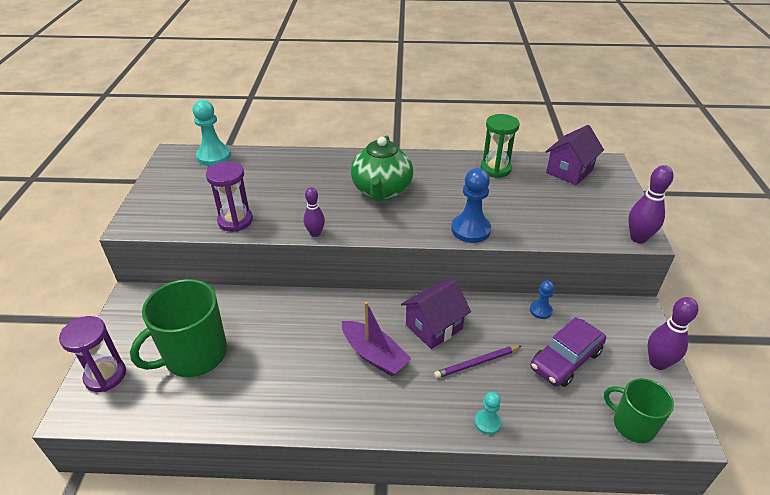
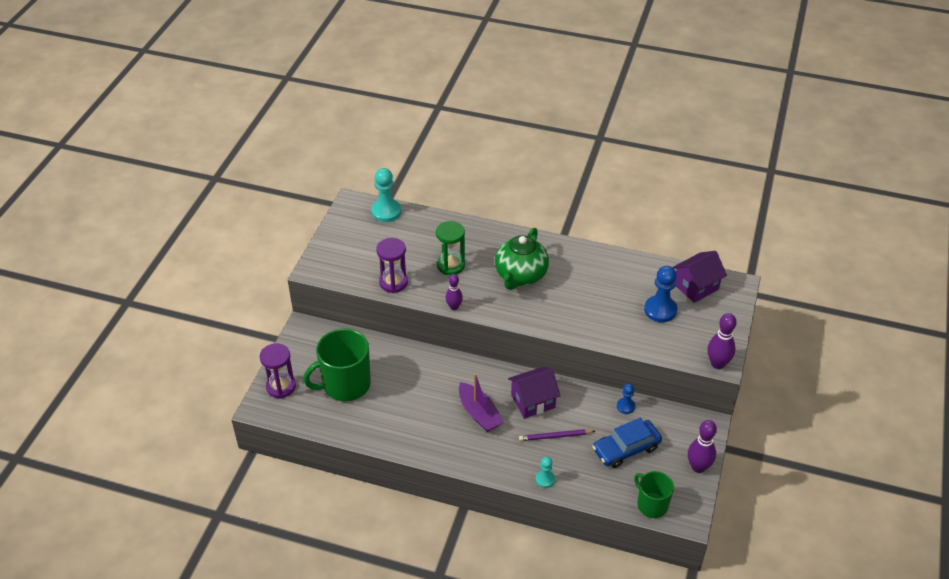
camera: 15 degrees right, 5 degrees up
blue pawn [451,168,491,243] -> blue pawn moved to [644,266,677,322]
green hourglass [480,114,520,178] -> green hourglass moved to [436,221,465,275]
purple car [530,317,606,387] -> blue car [592,418,662,468]

